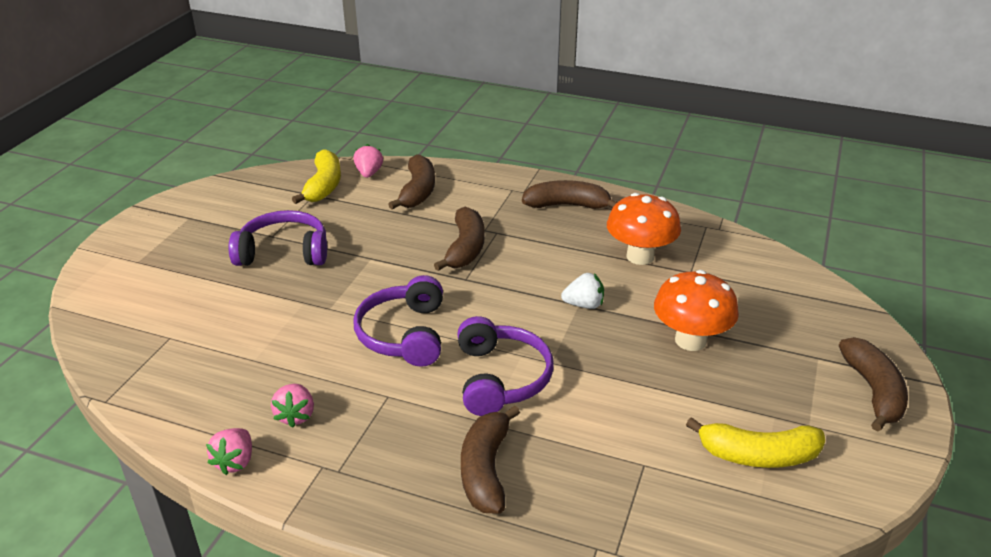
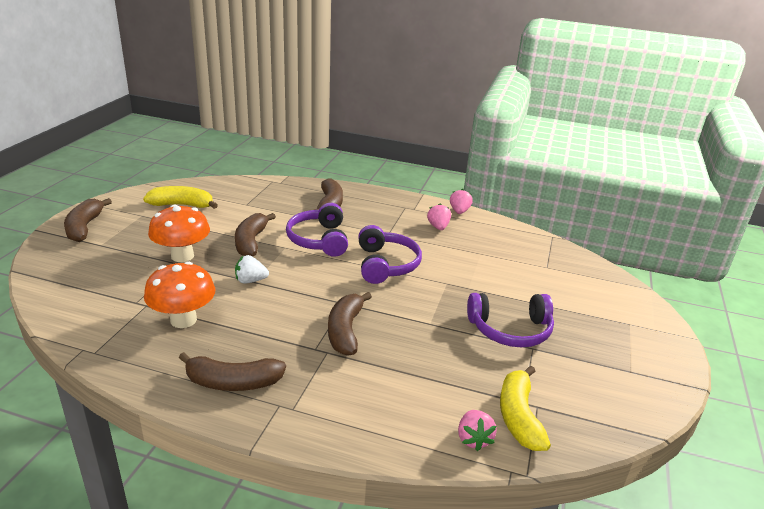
camera: 175 degrees right, 5 degrees down
brown banana [388,154,435,210] -> brown banana moved to [235,213,276,257]

